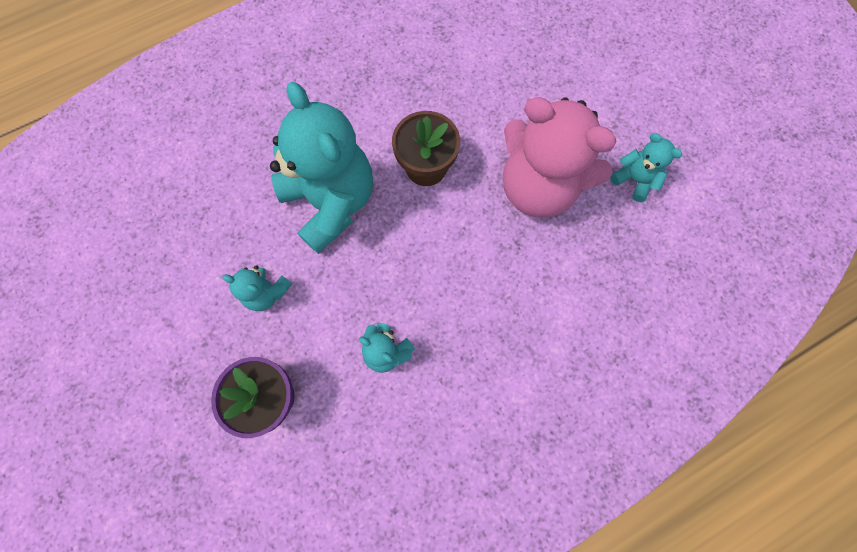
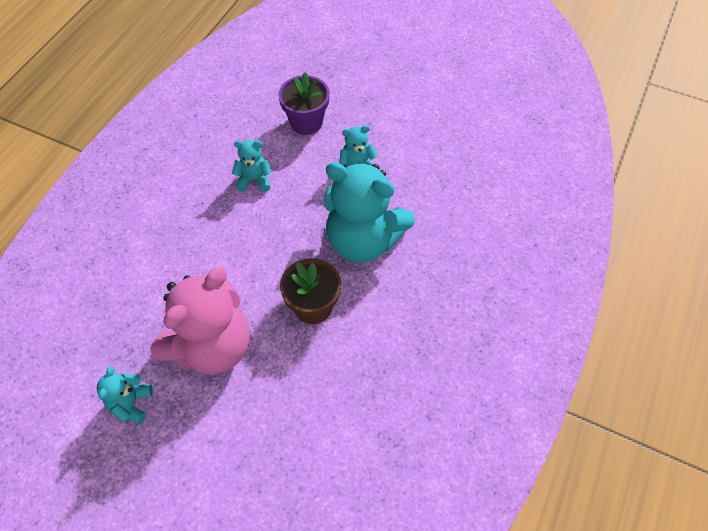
camera: 145 degrees right, 15 degrees down
pink teddy bear [503,97,617,218] -> pink teddy bear turned 135 degrees clockwise [150,267,249,375]
turquoise teddy bear [610,133,682,202] -> turquoise teddy bear turned 90 degrees clockwise [96,366,152,424]

